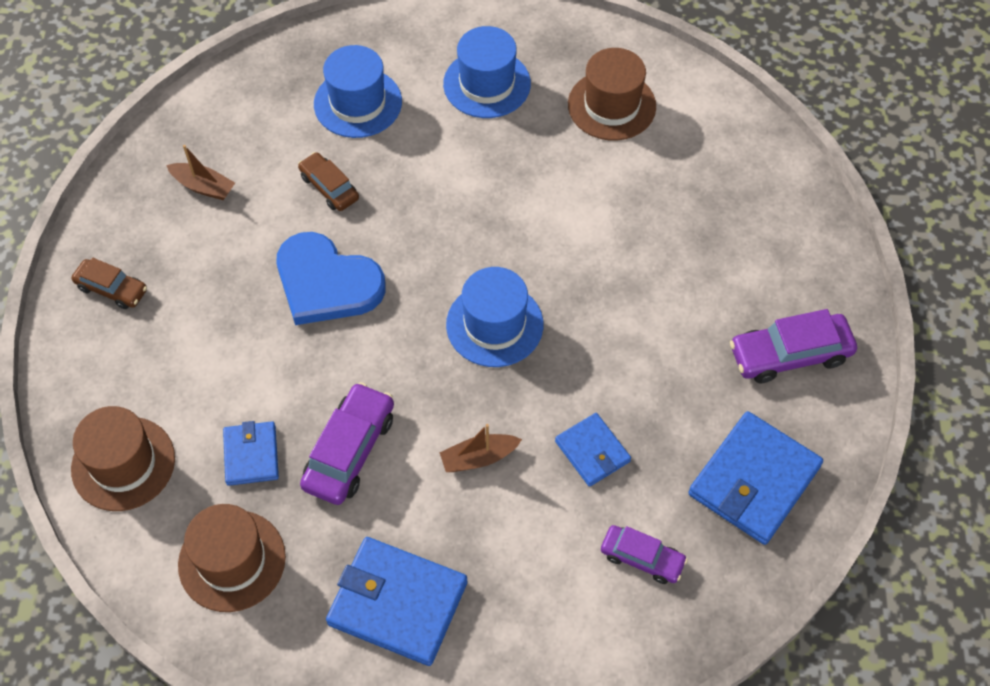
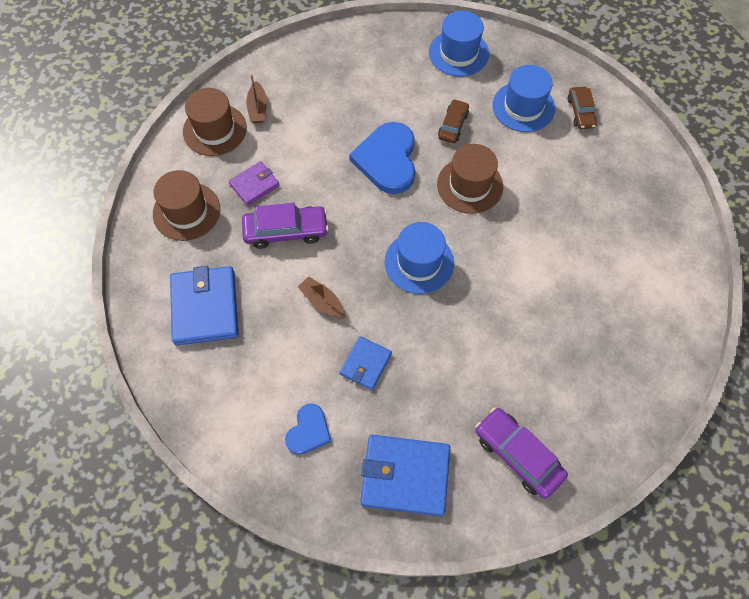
camera: 60 degrees right, 5 degrees up
brown car [71,257,147,309] -> brown car moved to [568,87,597,129]
brown boat [166,145,235,200] -> brown boat moved to [246,74,267,123]
blue wallet [223,421,279,486] -> purple wallet [229,161,280,206]
blue hat [443,26,531,118] -> blue hat moved to [429,11,489,77]
brown hat [568,48,656,141] -> brown hat moved to [437,144,503,214]
purple car [601,525,688,584] -> blue heart [285,403,331,455]

